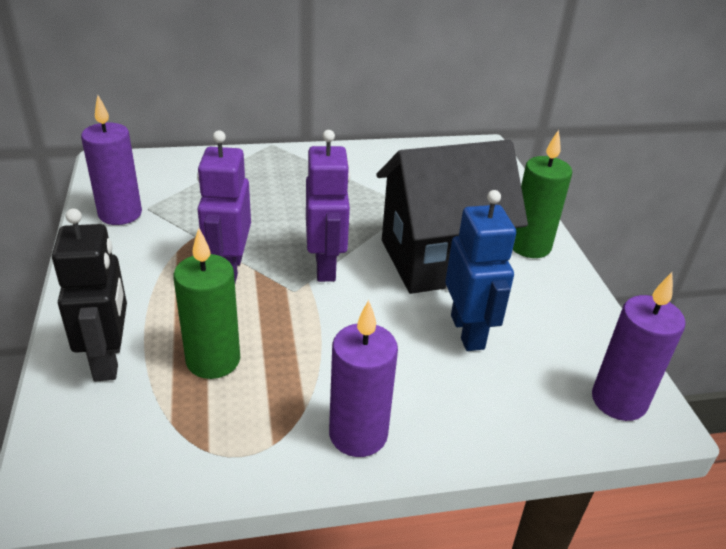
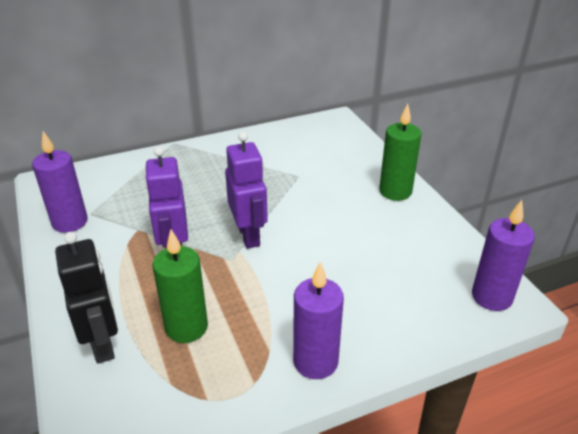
camera: 10 degrees left, 0 degrees up
black house [377,140,528,294] -> none
blue robot [445,190,516,351] -> none

